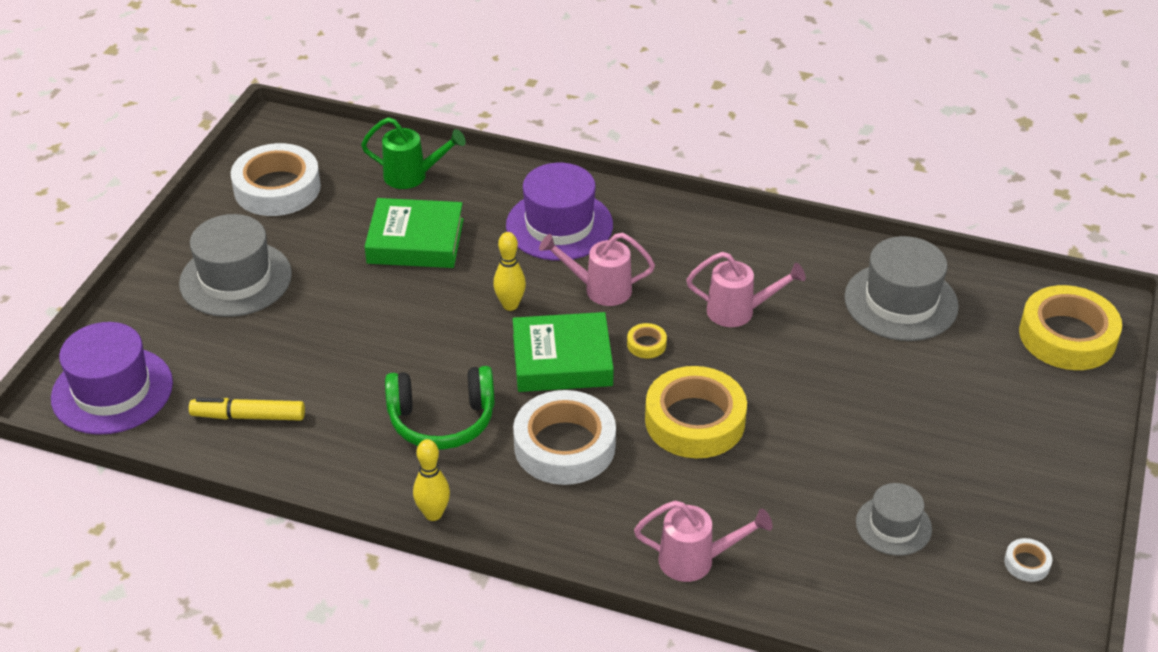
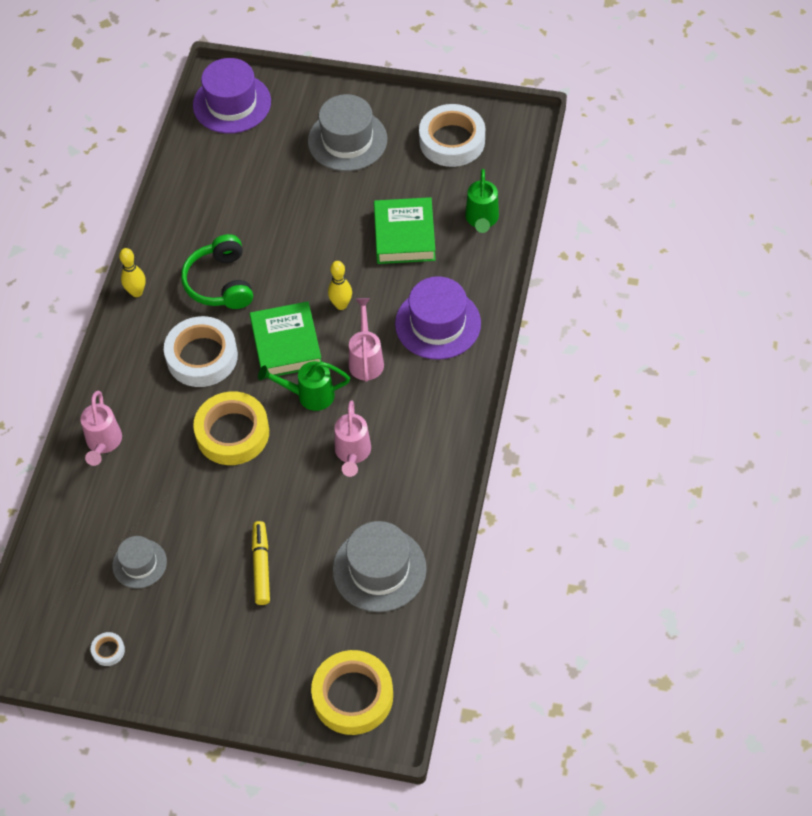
camera: 85 degrees right, 15 degrees up
yellow marker [189,397,305,421] -> yellow marker moved to [252,521,270,605]
yellow tape [627,323,667,358] -> green watering can [258,361,350,411]

